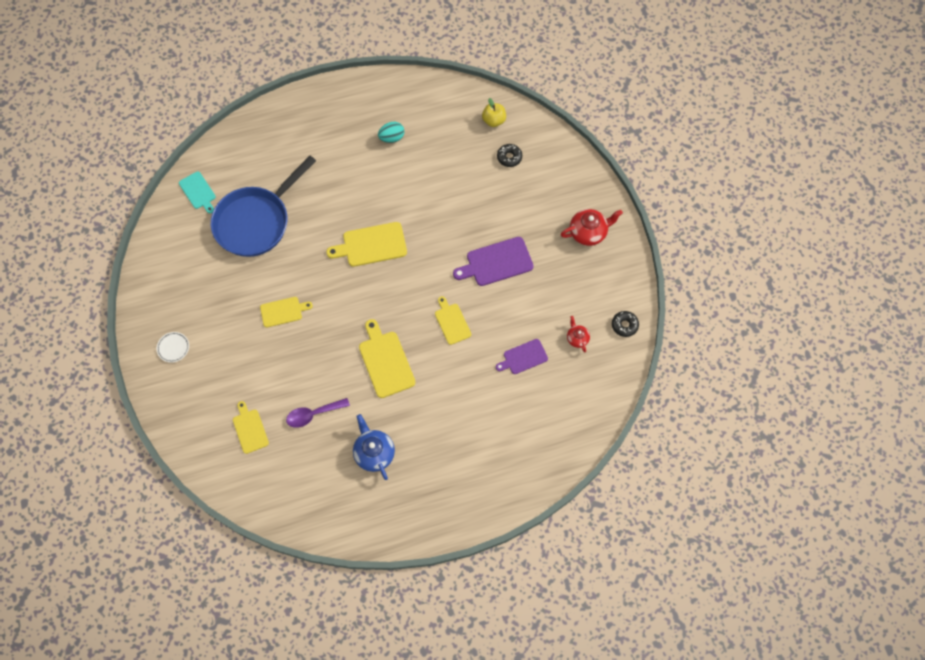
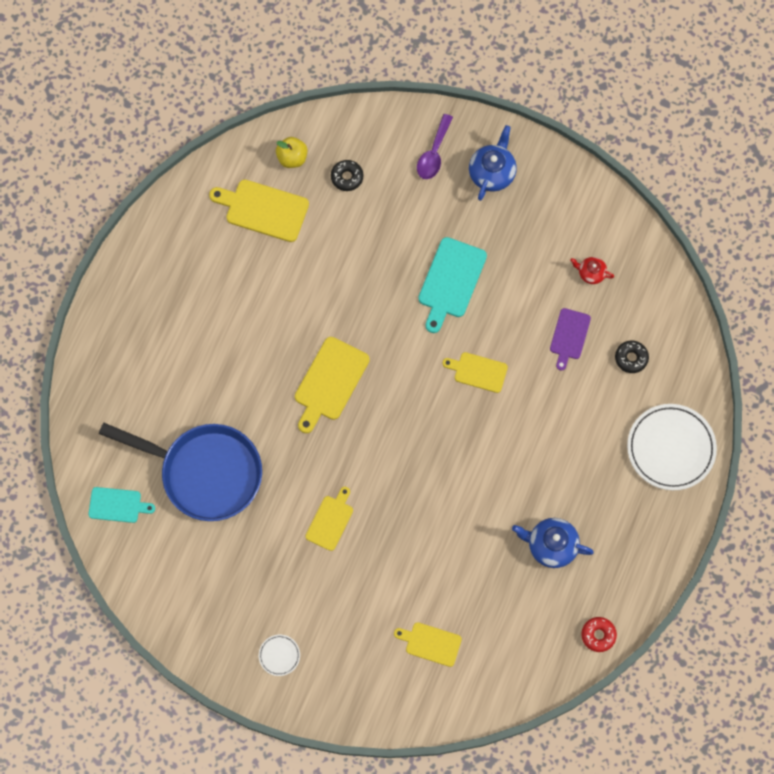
camera: 50 degrees left, 5 degrees up
blue pan [211,156,316,257] -> blue pan turned 60 degrees counterclockwise [99,423,262,521]
purple spoon [286,398,350,428] -> purple spoon moved to [417,114,453,179]
yellow cutting board [359,319,416,398] -> yellow cutting board moved to [209,179,309,242]
turquoise egg [378,122,404,143] -> none
purple cutting board [453,237,534,286] -> turquoise cutting board [418,237,487,333]
red teapot [561,209,623,246] -> blue teapot [469,125,517,201]
black donut [612,311,639,337] -> black donut moved to [615,341,649,373]
none -> red donut [581,617,617,652]
none -> white plate [627,404,717,490]

